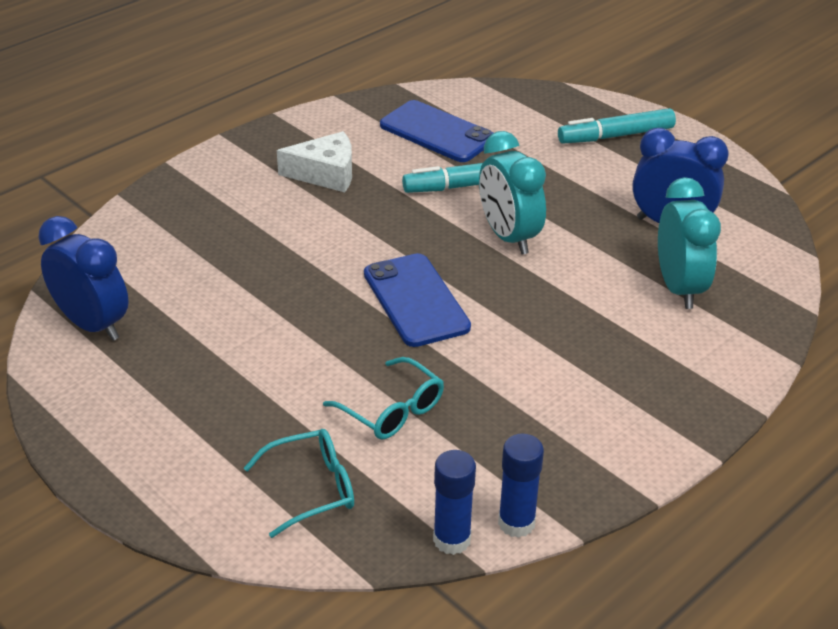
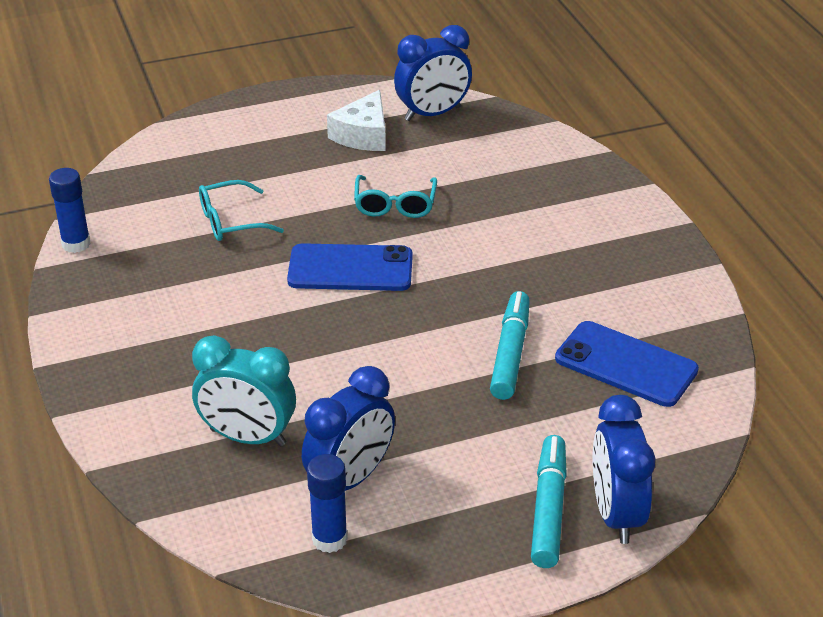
camera: 115 degrees right, 0 degrees up
turquoise glasses [244,429,354,538] -> turquoise glasses moved to [354,175,437,218]
white cheese [277,131,352,192] -> white cheese moved to [327,90,386,151]
blue phone [380,100,493,162] -> blue phone turned 60 degrees clockwise [555,321,699,407]
blue glue stick [433,450,476,555] -> blue glue stick moved to [307,454,348,553]
turquoise clock [479,131,546,255] -> none
none -> blue clock [593,395,655,544]

